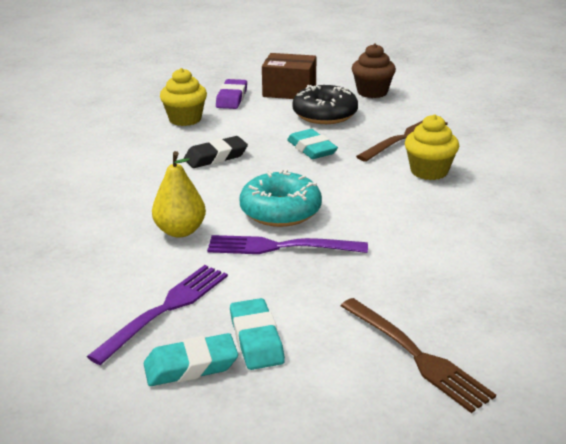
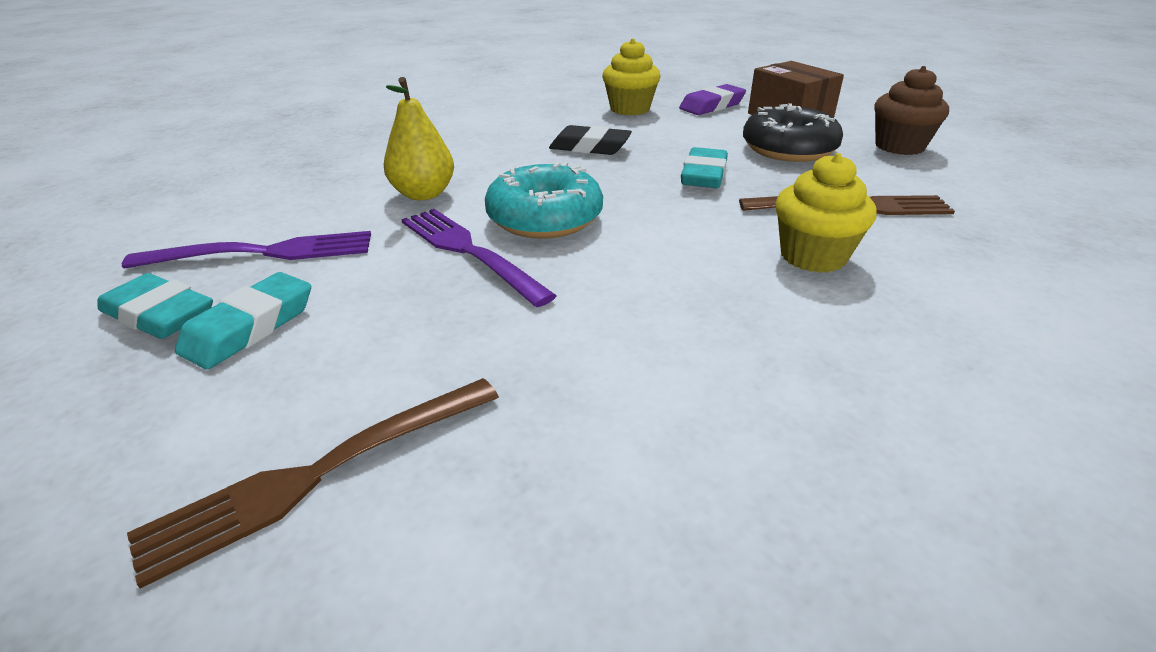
camera: 45 degrees right, 5 degrees up
brown fork [341,298,496,413] -> brown fork turned 45 degrees clockwise [127,378,499,589]

